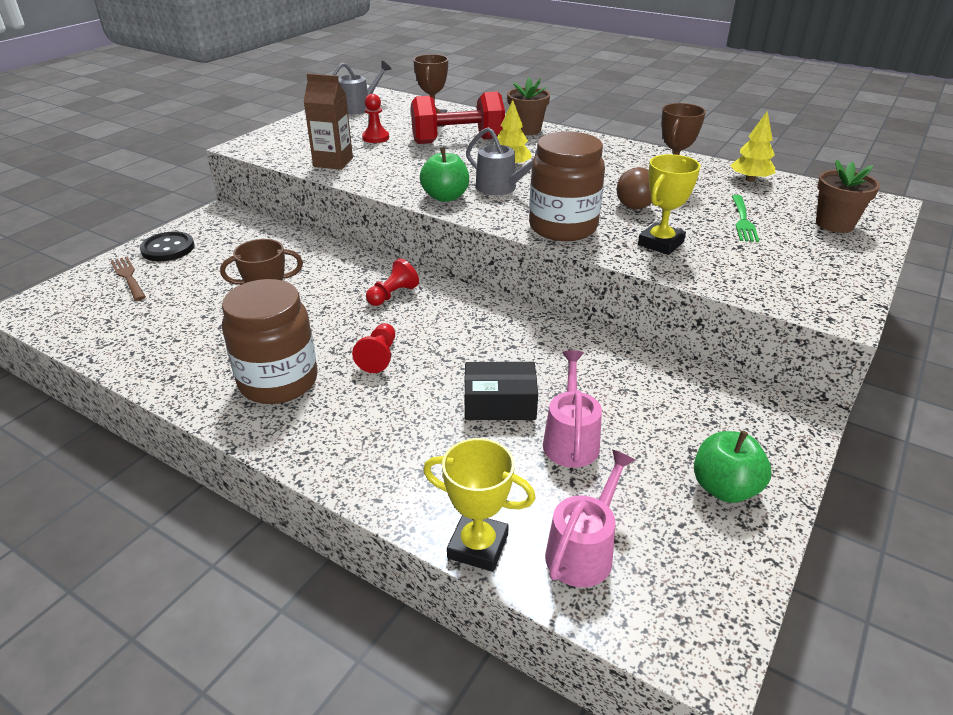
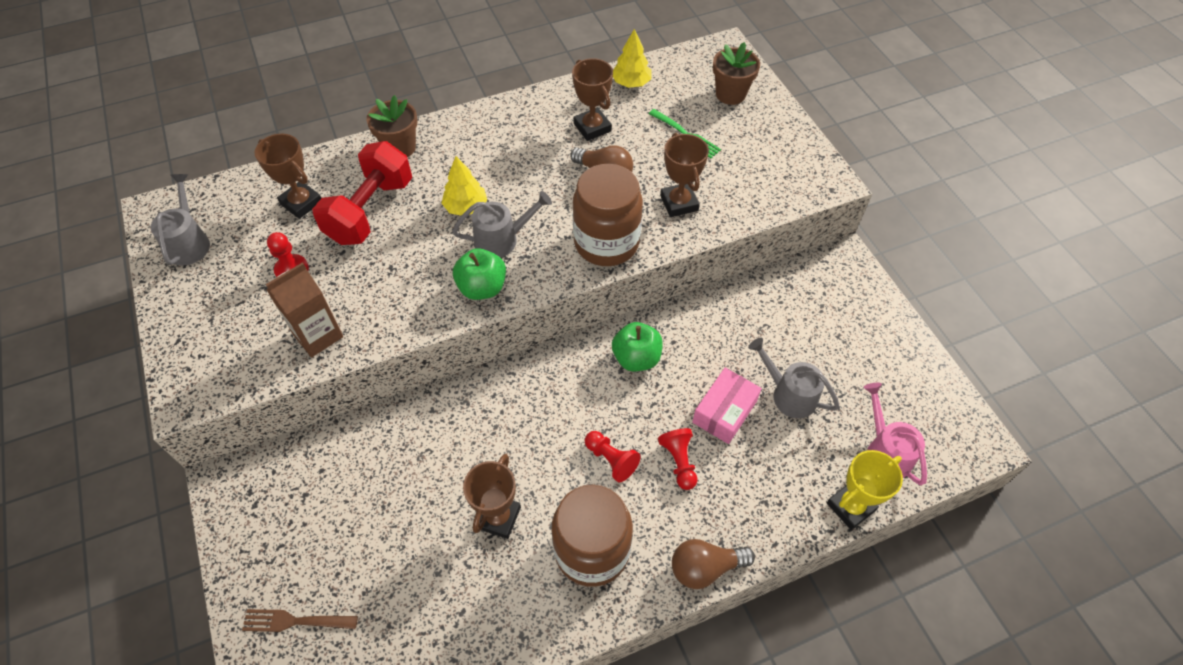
camera: 55 degrees left, 20 degrees up
black button [140,231,194,261] -> none
red pawn [366,258,419,306] -> red pawn moved to [658,428,697,490]
black box [465,362,538,420] -> pink box [692,368,762,444]
pink watering can [543,350,602,468] -> grey watering can [748,338,840,418]
yellow trophy [638,154,701,255] -> brown trophy [660,133,709,217]
green apple [694,431,771,503] -> green apple moved to [612,322,663,371]
none -> brown light bulb [672,539,755,589]

